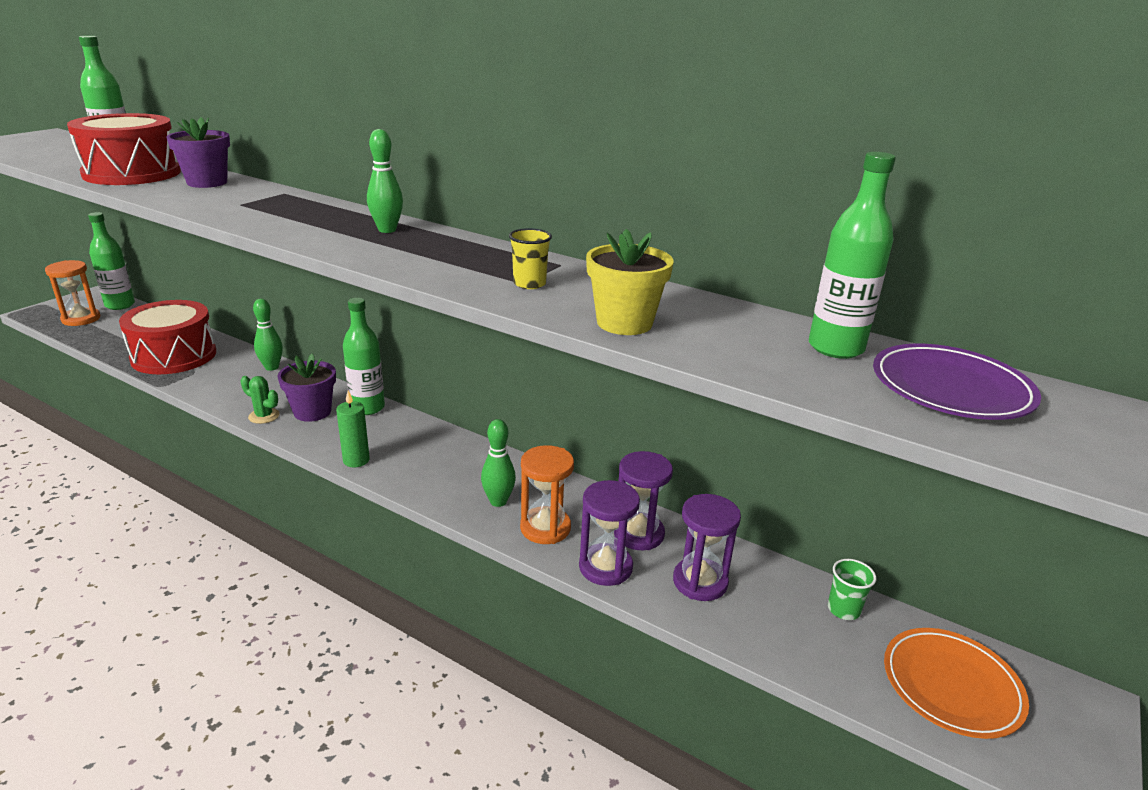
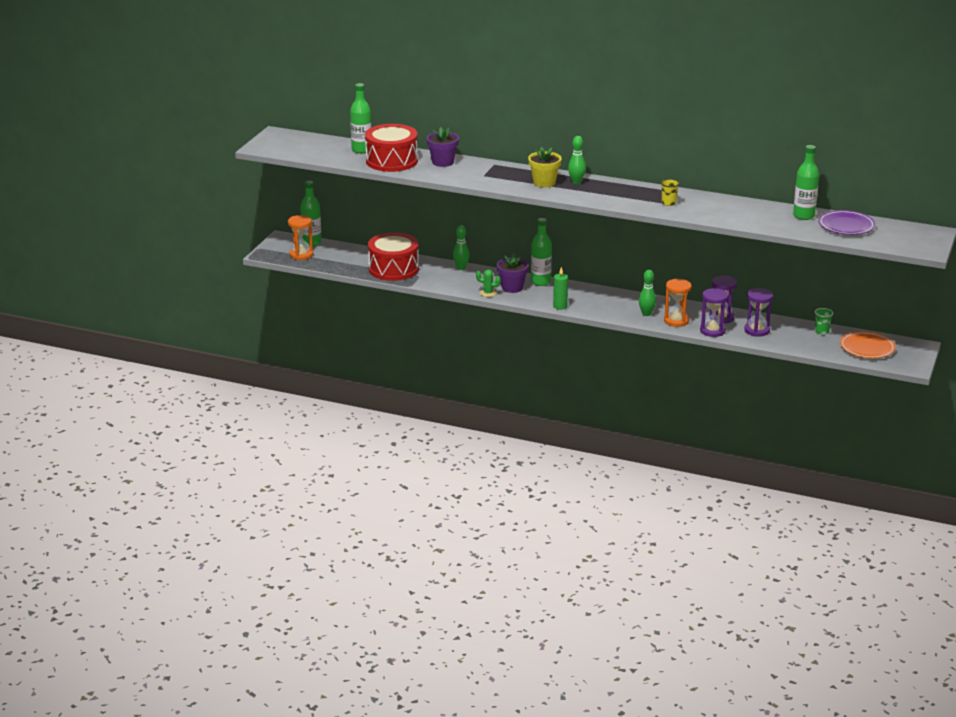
camera: 10 degrees left, 0 degrees up
yellow flower pot [586,229,674,335] -> yellow flower pot moved to [528,147,562,187]

